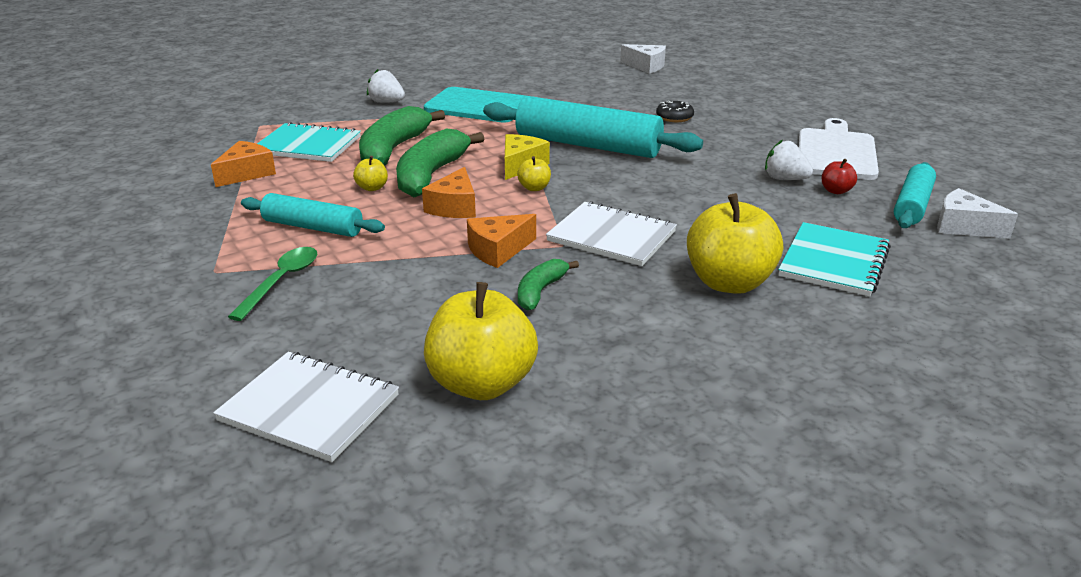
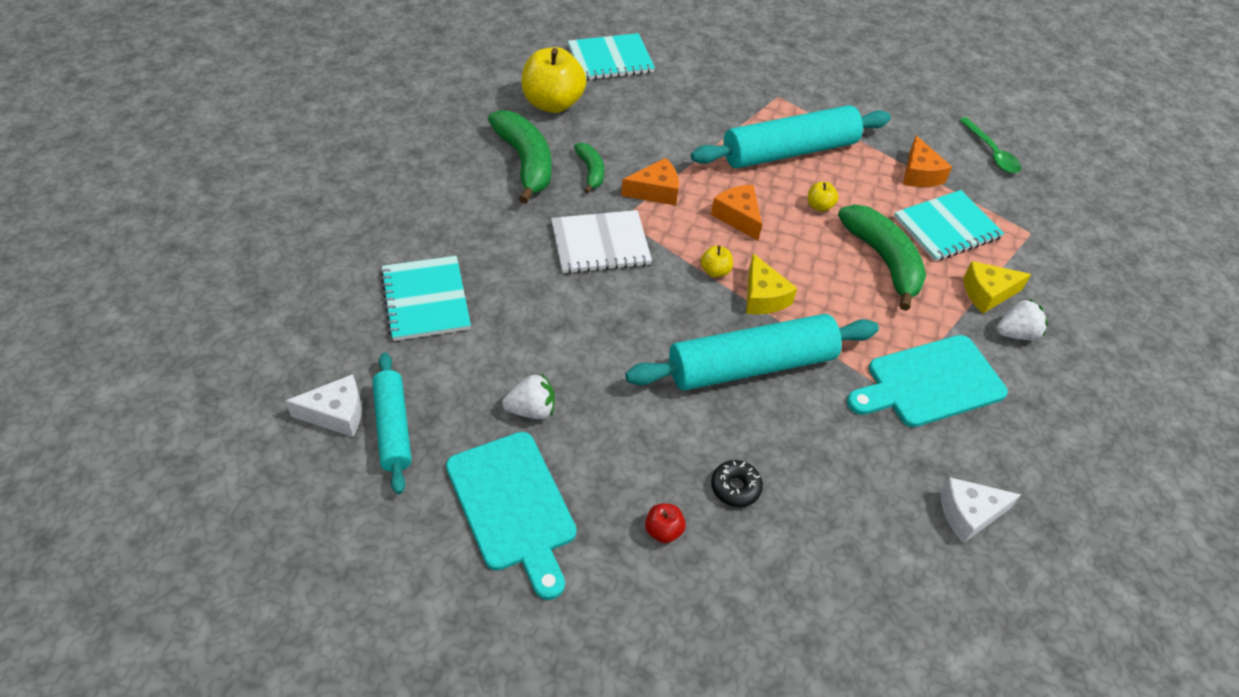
camera: 135 degrees right, 20 degrees up
white notebook [213,352,399,462] -> turquoise notebook [568,33,655,80]
green spoon [228,247,317,321] -> green spoon moved to [959,117,1021,173]
turquoise rolling pin [241,193,385,237] -> turquoise rolling pin [691,105,891,168], size x1.71
green banana [396,129,484,197] -> green banana moved to [488,110,552,204]
orange cheese [467,214,536,268] -> orange cheese turned 60 degrees clockwise [621,158,679,206]
white cheese [620,44,666,74] -> white cheese moved to [941,477,1021,543]
yellow apple [687,193,783,294] -> none
white cutting board [799,118,879,180] -> turquoise cutting board [446,432,577,600]
red apple [822,159,857,194] -> red apple moved to [645,504,686,543]
none -> yellow cheese [963,261,1031,313]

